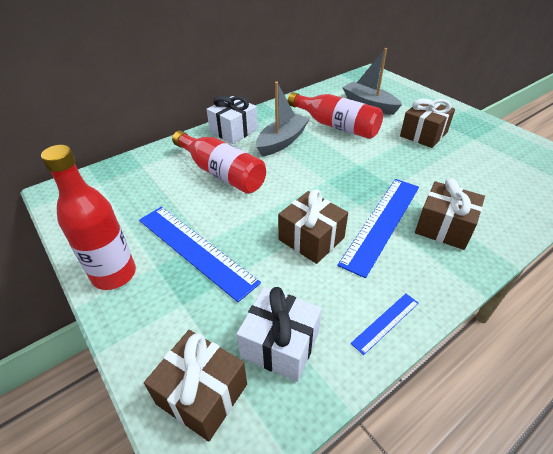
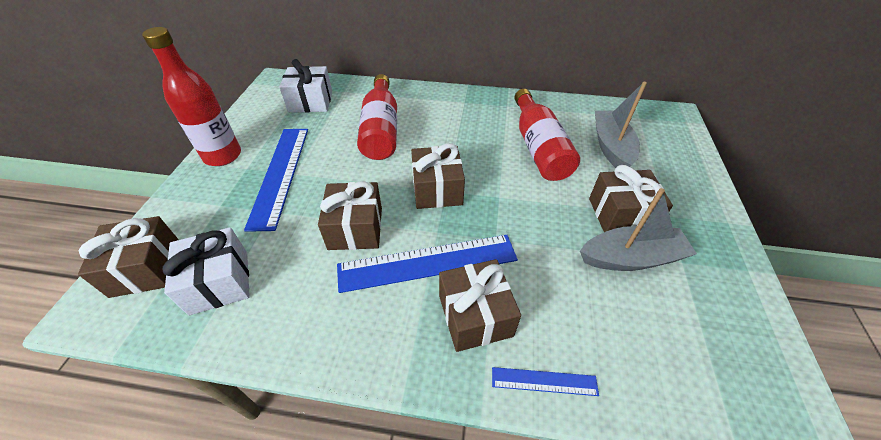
camera: 45 degrees right, 5 degrees up
white gift [206,96,258,144] -> white gift moved to [279,59,332,113]
grey boat [256,82,310,156] -> grey boat moved to [580,188,697,271]
blue ruler [351,294,419,355] -> blue ruler moved to [492,367,599,396]
none -> brown gift [411,143,465,209]

